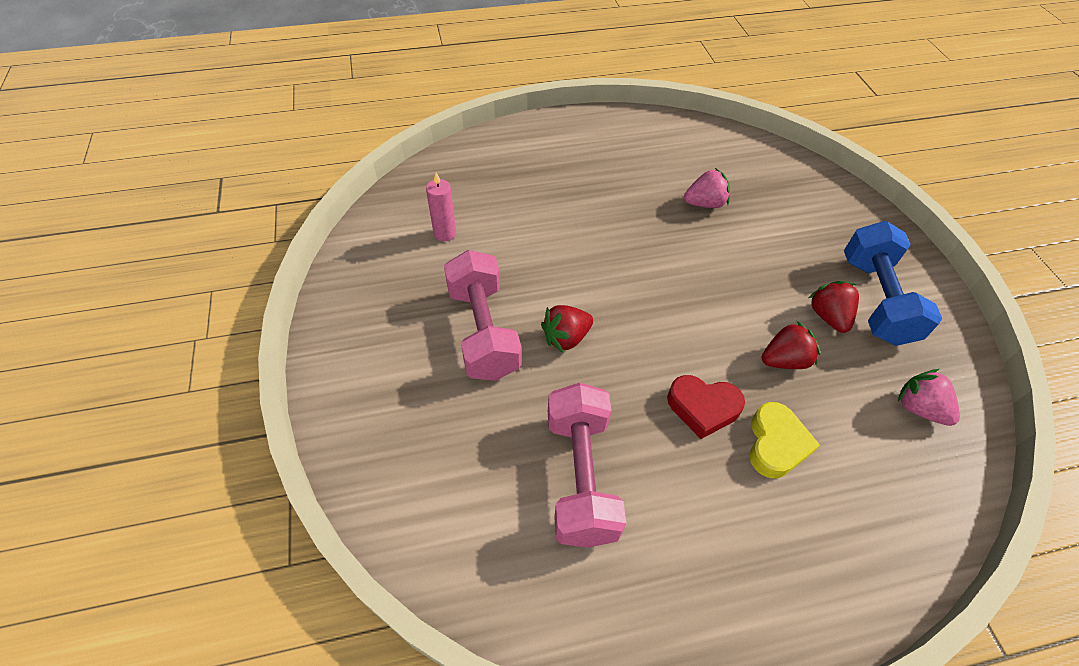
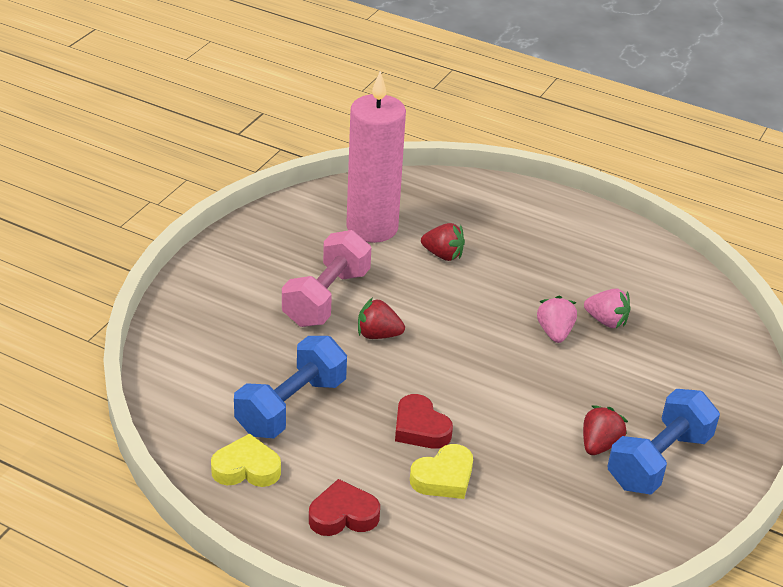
camera: 40 degrees right, 15 degrees down
pink candle [426,173,456,241] -> pink candle [346,71,406,243], size x2.46
pink dumbbell [548,383,626,548] -> blue dumbbell [234,336,347,438]
red strawberry [762,321,820,369] -> red strawberry moved to [421,223,465,261]
pink strawberry [898,369,960,426] -> pink strawberry moved to [537,296,577,343]
none -> yellow heart [211,433,281,487]
none -> red heart [309,479,380,536]

